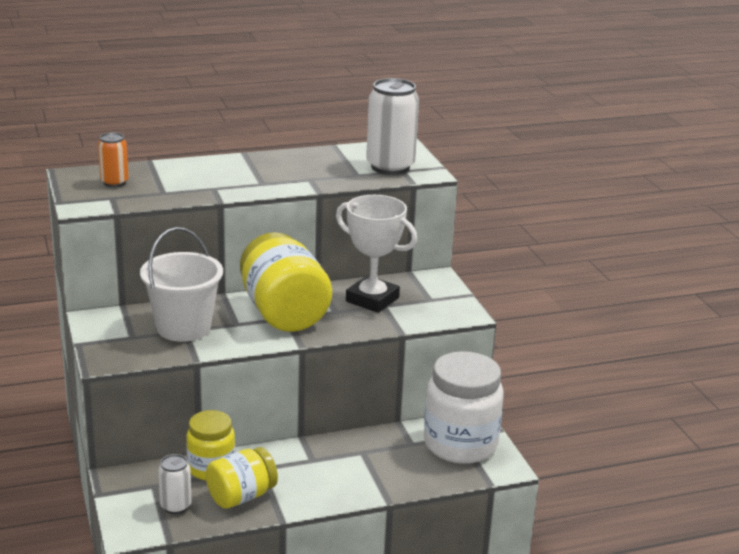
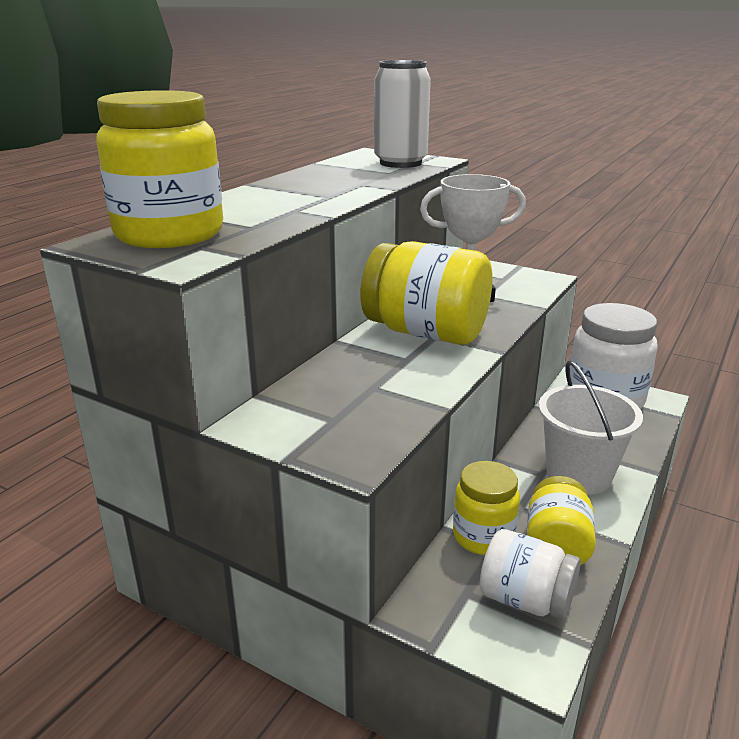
camera: 40 degrees left, 0 degrees up
orange can [98,132,129,187] -> yellow jar [96,90,223,248]
white bucket [140,227,223,342] -> white bucket moved to [539,361,643,494]
white can [158,454,192,514] -> white jar [480,529,581,620]

